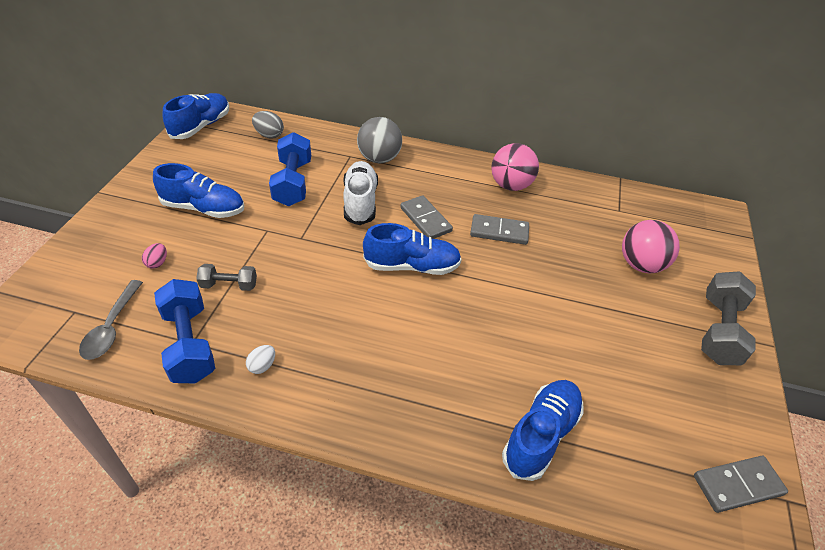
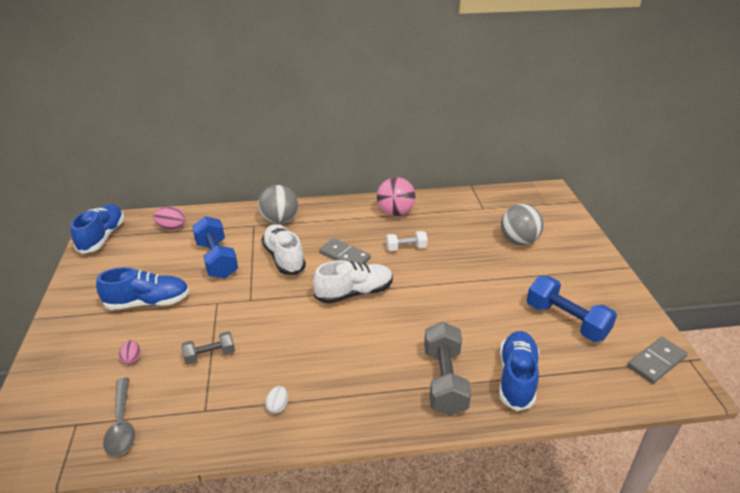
camera: 20 degrees left, 10 degrees down
blue dumbbell [154,279,215,384] -> blue dumbbell moved to [527,276,617,342]
grey egg [252,111,284,139] -> pink egg [153,207,185,230]
blue shoe [363,223,462,275] -> white shoe [313,260,393,304]
grey domino [470,214,529,245] -> white dumbbell [386,231,428,251]
pink ball [622,220,680,273] -> grey ball [501,204,544,245]
grey dumbbell [701,272,756,365] -> grey dumbbell moved to [424,322,471,416]

